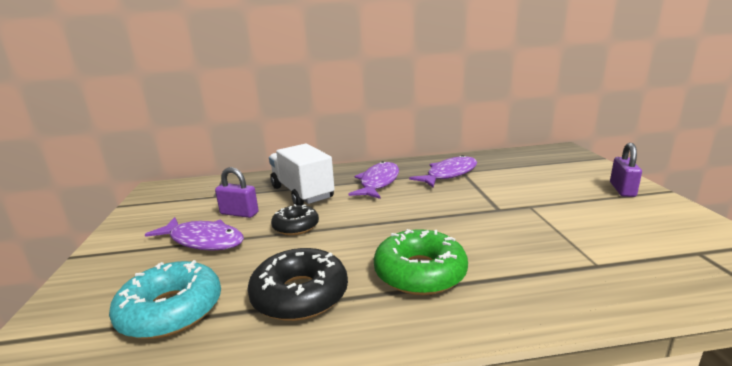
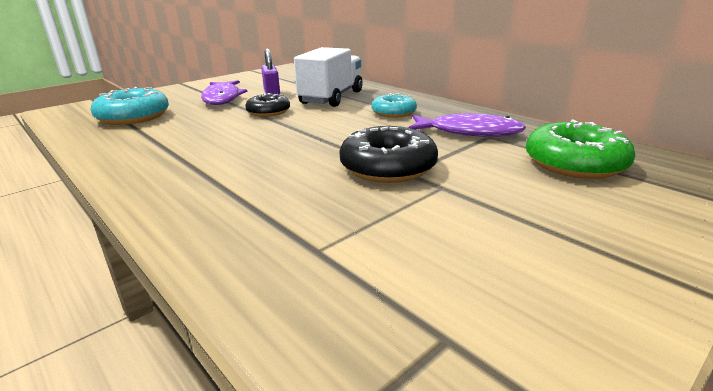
camera: 55 degrees right, 5 degrees up
black donut [247,248,348,321] -> black donut moved to [339,126,438,183]
purple fish [349,161,399,199] -> turquoise donut [372,93,417,118]
green donut [374,229,468,295] -> green donut moved to [526,120,635,179]
purple padlock [610,143,642,197] -> none

